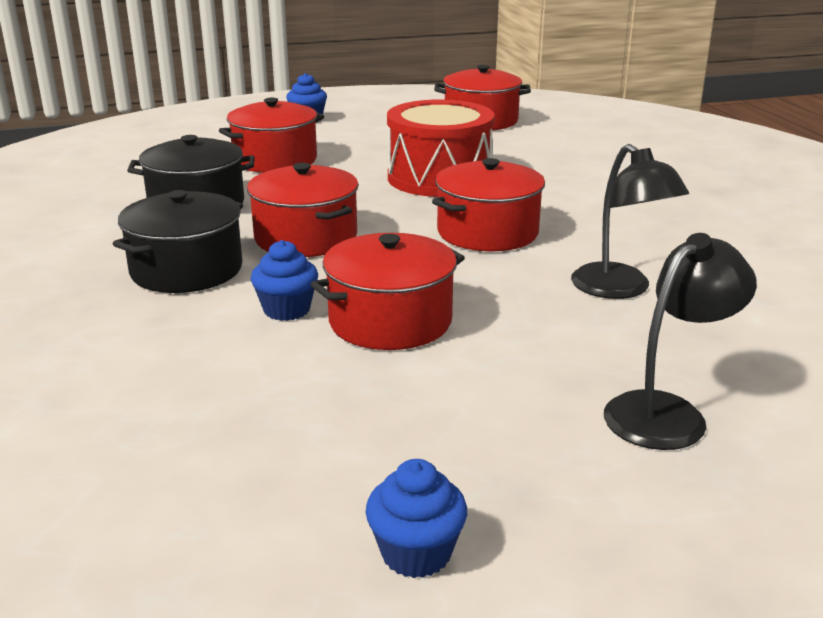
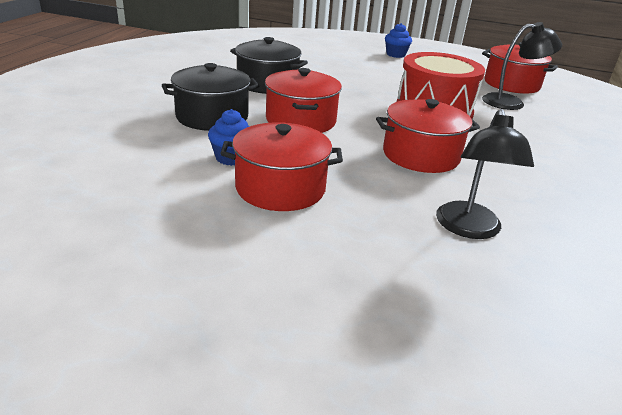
camera: 30 degrees right, 5 degrees up
red pot [219,98,324,173] -> none
blue cupcake [366,459,467,578] -> none
black lamp [604,233,757,450] -> black lamp moved to [482,22,562,110]

